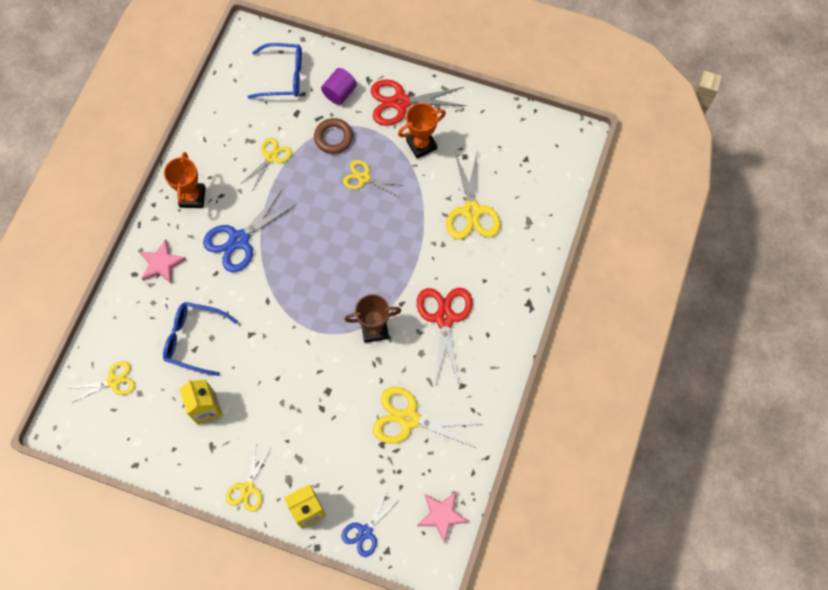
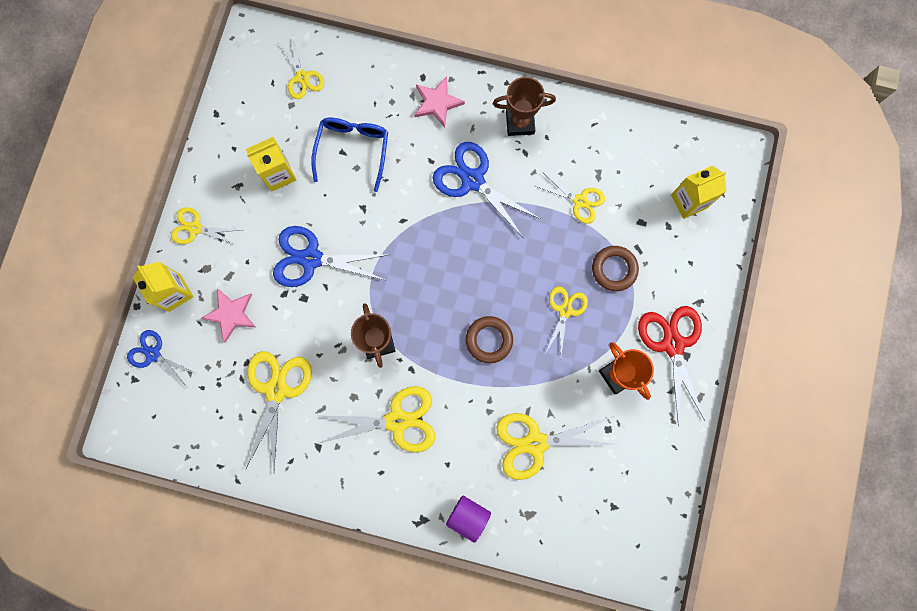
camera: 85 degrees right, 10 degrees up
orange trophy [164,152,206,208] -> brown trophy [493,77,556,136]
blue glasses [247,43,302,99] -> yellow carton [671,165,727,219]
purple cylinder [321,68,357,105] -> purple cylinder moved to [446,496,491,543]
red scissors [417,288,473,384] -> yellow scissors [315,386,435,452]
pink star [417,492,469,543] -> pink star moved to [201,289,255,343]
none -> blue scissors [273,226,391,287]
none -> brown ring [466,316,513,363]

